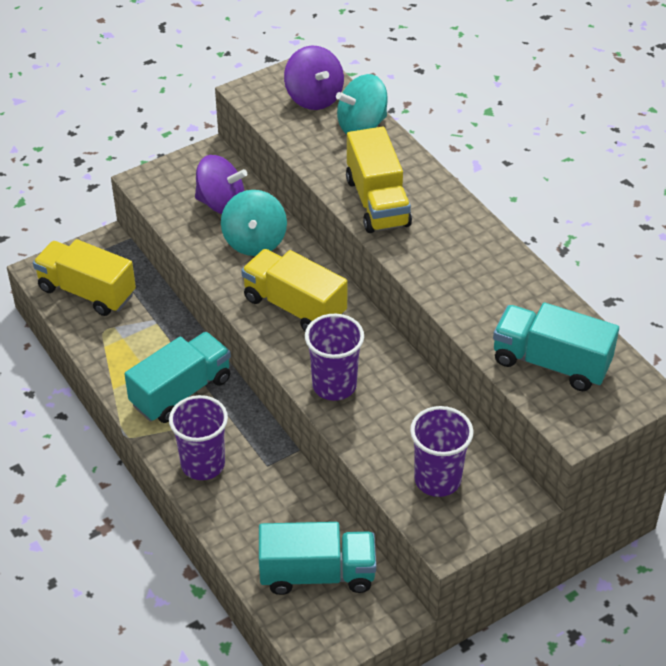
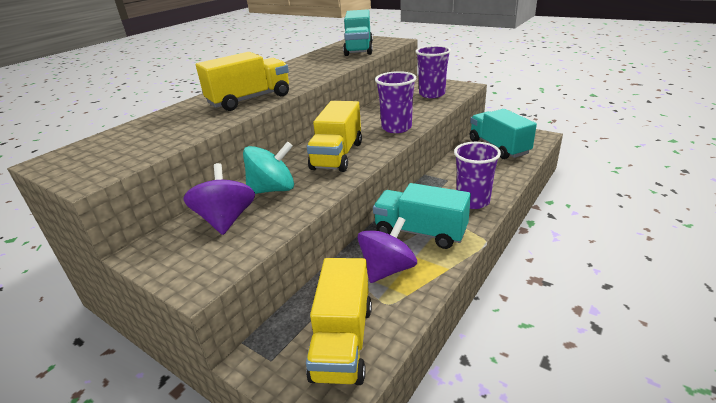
camera: 110 degrees left, 15 degrees down
purple spinning top [284,46,344,110] -> purple spinning top moved to [358,217,417,283]
turquoise spinning top [336,74,388,134] -> none

